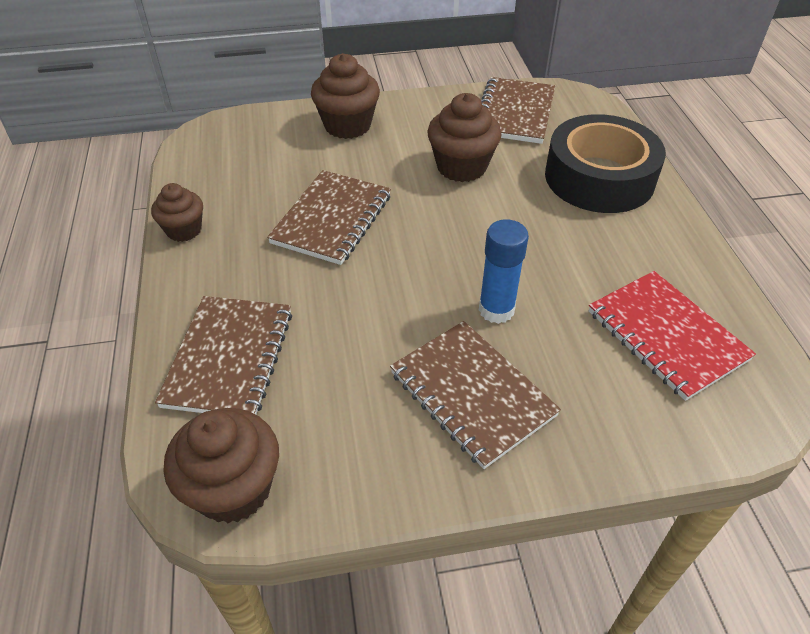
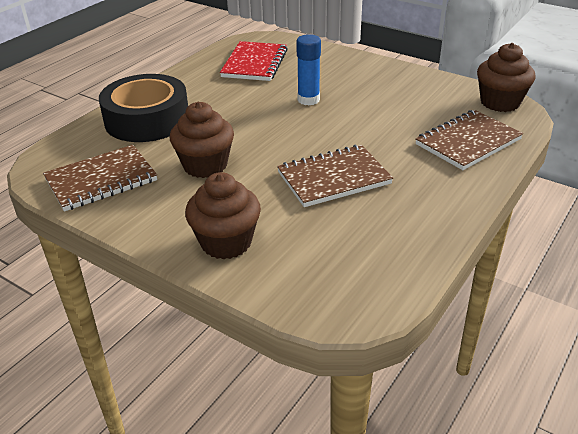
camera: 135 degrees left, 10 degrees down
brown cupcake [151,183,203,242] -> none
brown notebook [390,321,561,469] -> none

